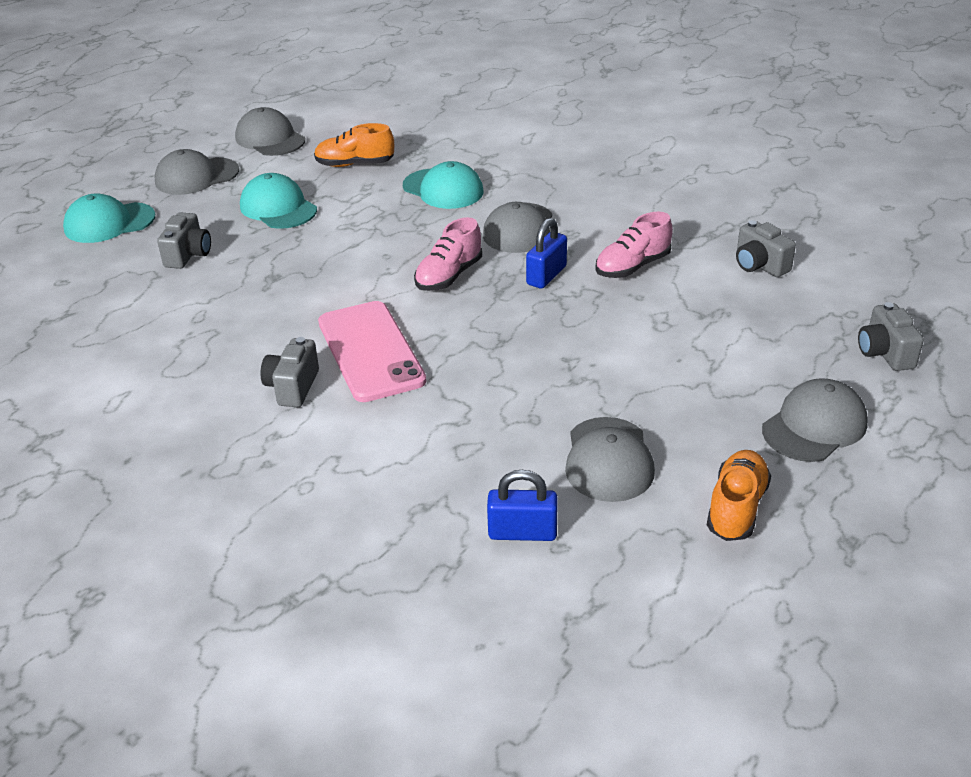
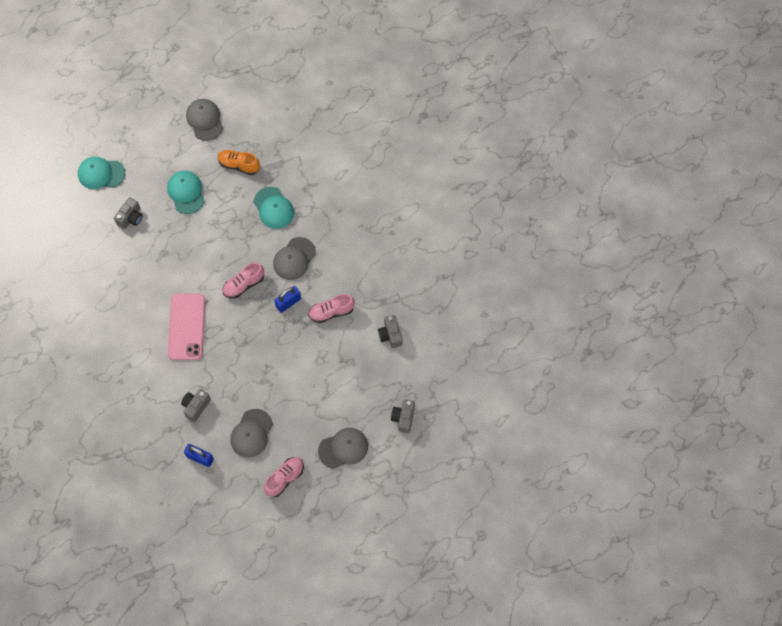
camera: 20 degrees right, 30 degrees up
grey cap [154,149,239,195] -> none
grey camera [260,337,319,407] -> grey camera moved to [181,389,211,422]
orange shoe [707,450,771,541] -> pink shoe [264,457,304,497]

